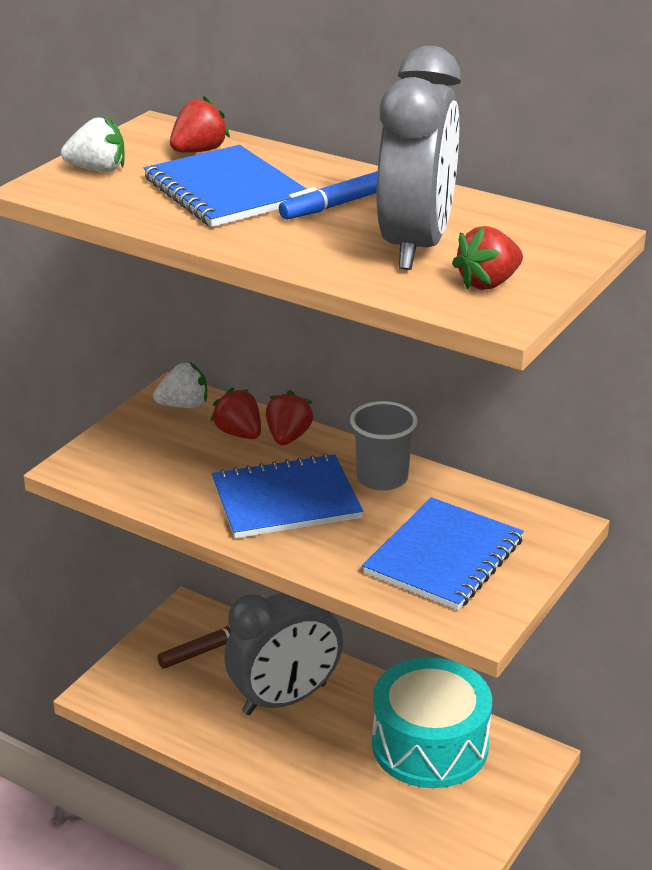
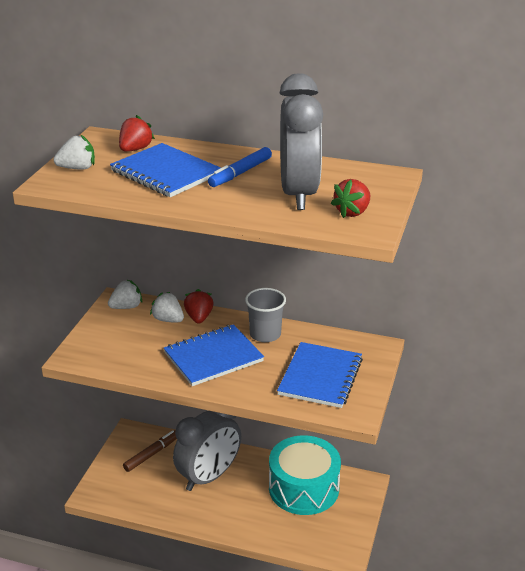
camera: 15 degrees left, 0 degrees up
red strawberry [210,387,261,439] -> white strawberry [150,292,184,323]

